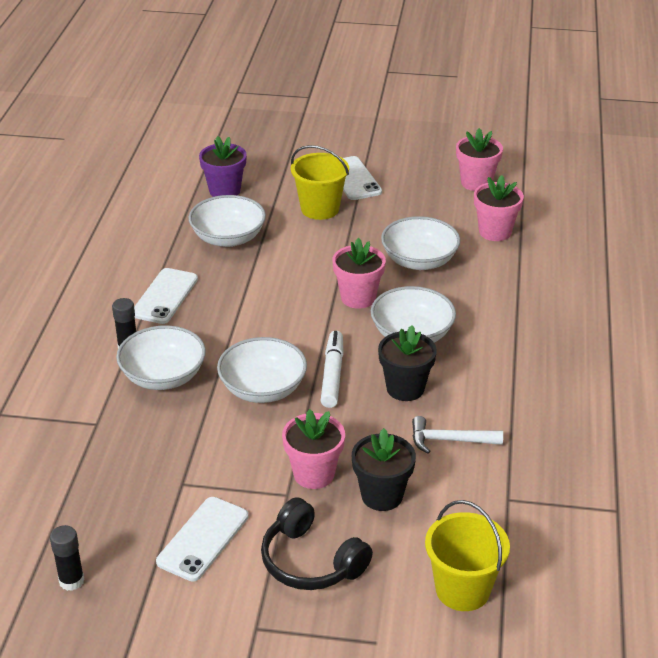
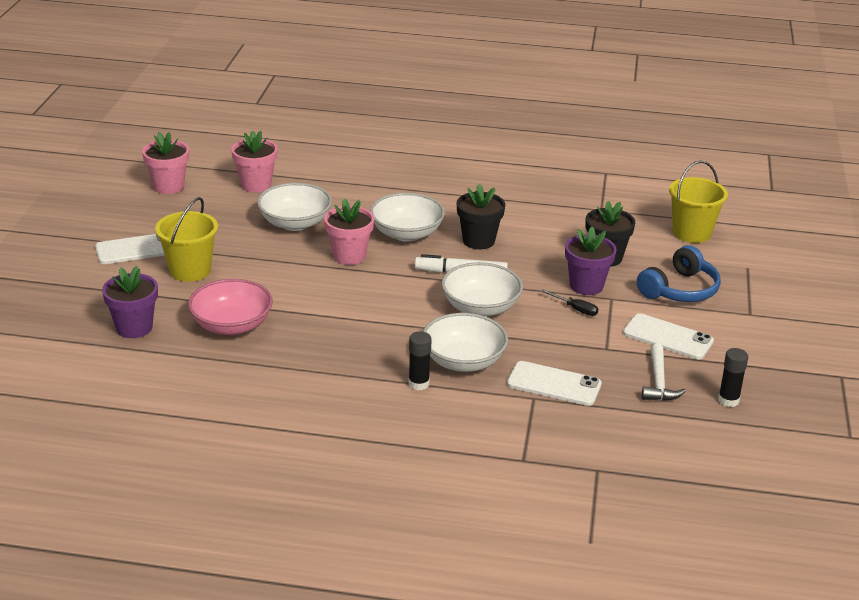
camera: 90 degrees left, 5 degrees down
white phone [134,268,198,324] -> white phone moved to [507,361,602,406]
white bowl [188,195,266,247] -> pink bowl [188,279,273,335]
black headphones [261,498,373,590] -> blue headphones [637,245,721,302]
pink flower pot [282,409,345,489] -> purple flower pot [565,227,617,295]
white hammer [412,416,503,454] -> white hammer moved to [642,344,686,401]
none -> black screwdriver [541,290,598,316]

